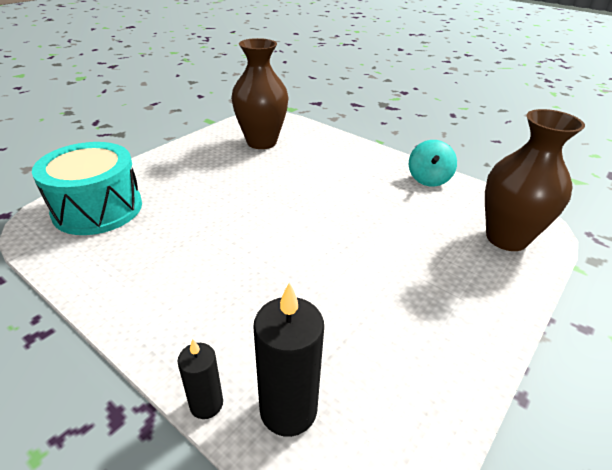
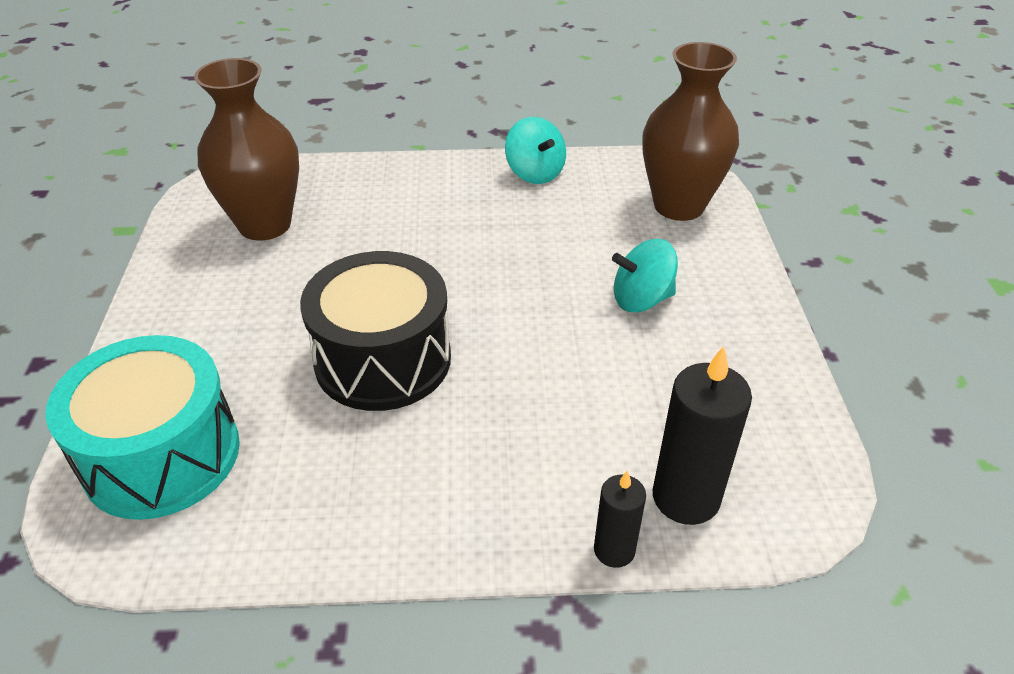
camera: 40 degrees left, 5 degrees up
none -> black drum [300,251,451,411]
none -> turquoise spinning top [612,239,678,312]

